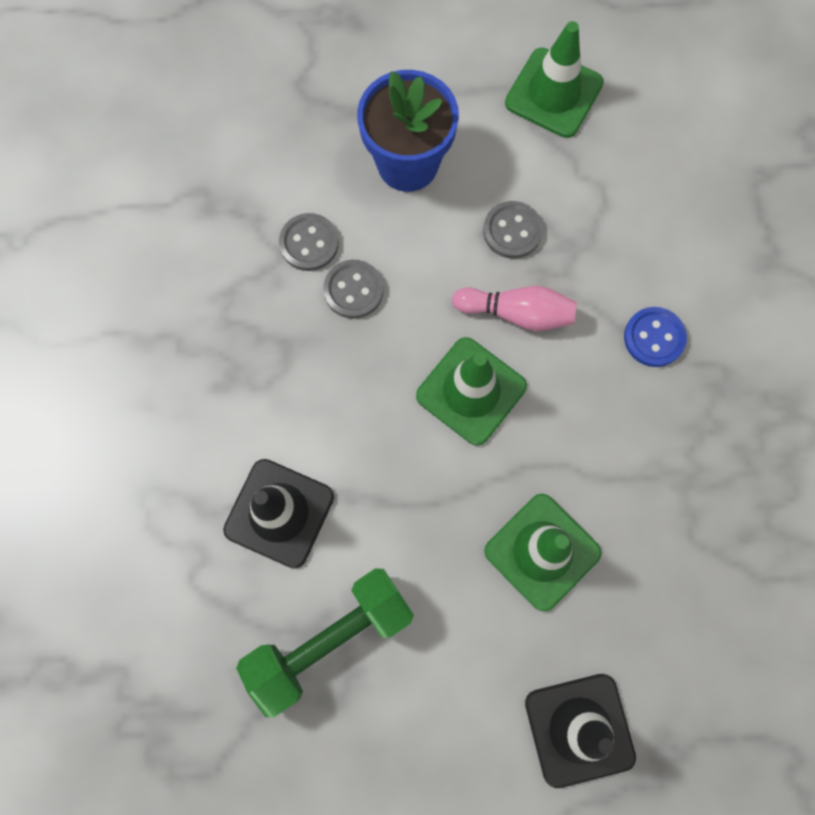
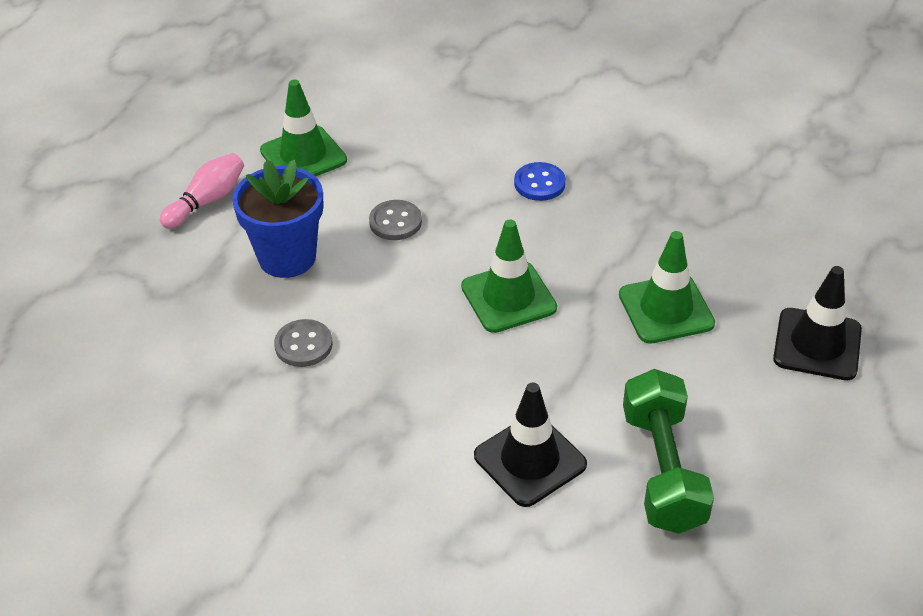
camera: 60 degrees left, 30 degrees down
grey button [323,260,384,319] -> none
pink bowling pin [452,286,577,331] -> pink bowling pin moved to [160,153,244,229]

